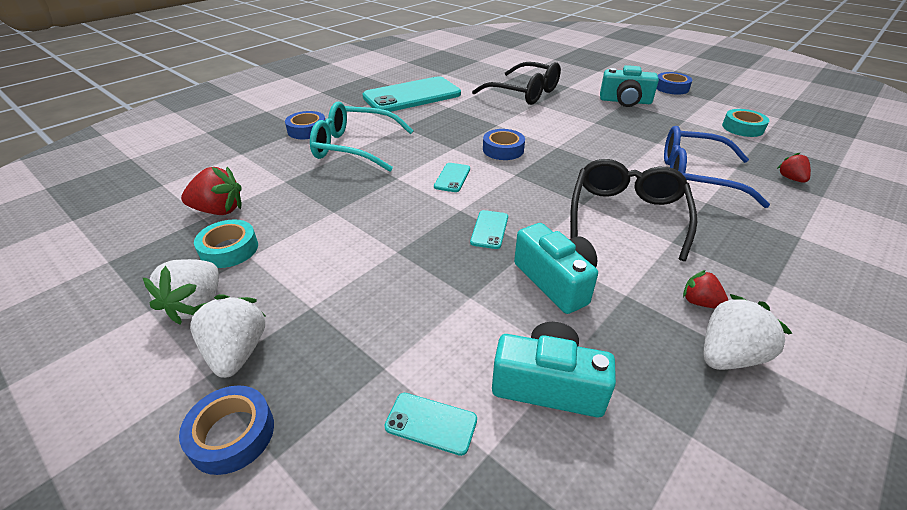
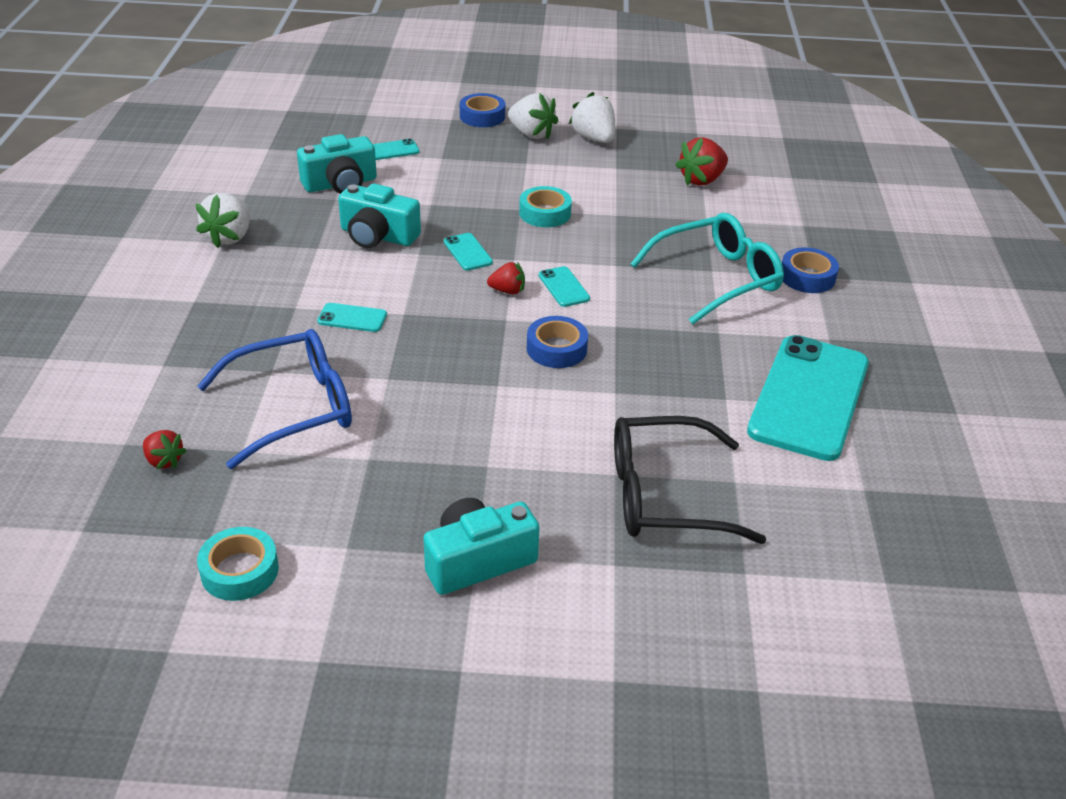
camera: 140 degrees right, 0 degrees up
turquoise tape [194,219,258,268] -> turquoise tape moved to [519,186,572,227]
black glasses [570,159,697,261] -> turquoise phone [317,303,387,332]
blue tape [657,72,692,95] -> none
red strawberry [683,270,728,309] -> red strawberry moved to [487,262,525,294]

